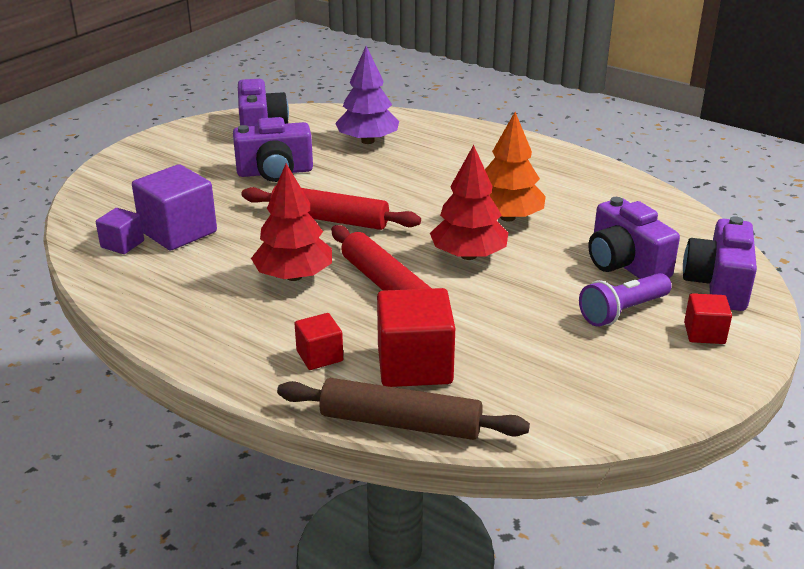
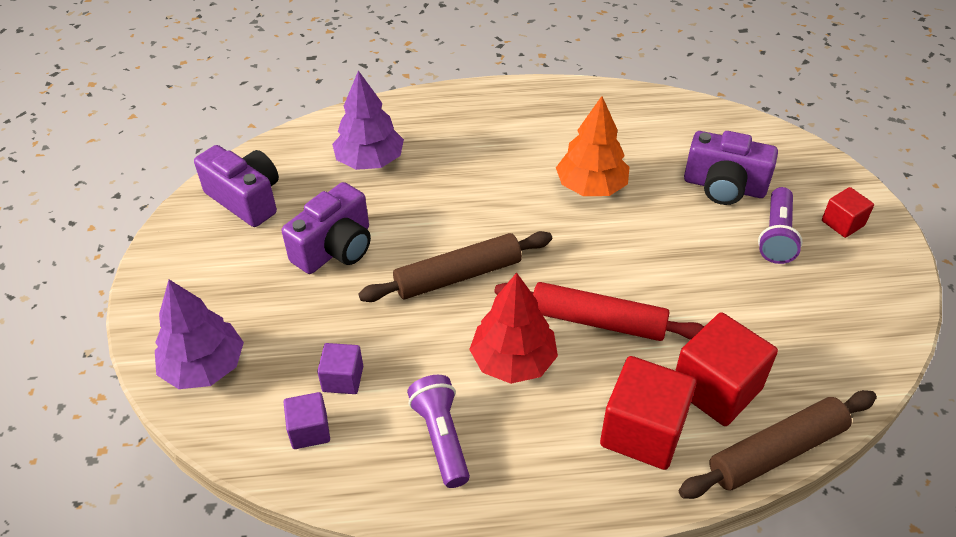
camera: 40 degrees left, 15 degrees up
purple cube [132,164,217,251] -> purple cube [317,343,363,394], size x0.54
red rolling pin [242,186,421,230] -> brown rolling pin [358,231,552,302]
red cube [294,313,343,370] -> red cube [600,356,697,470], size x1.85
red tree [430,145,508,260] -> none
purple camera [683,216,757,311] -> none
none -> purple tree [155,280,244,389]
none -> purple flashlight [407,375,470,488]

